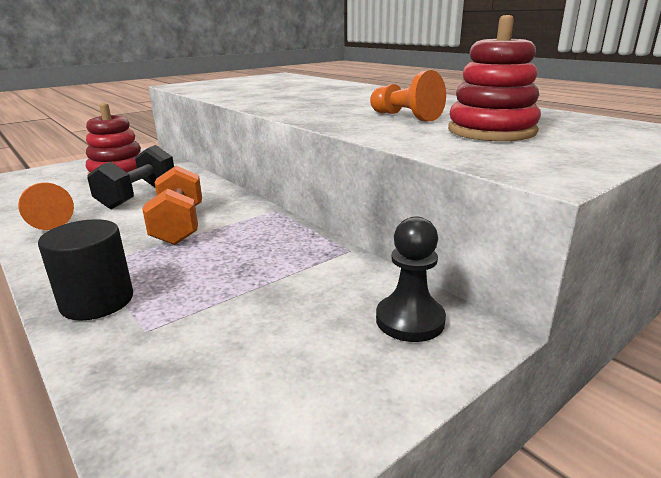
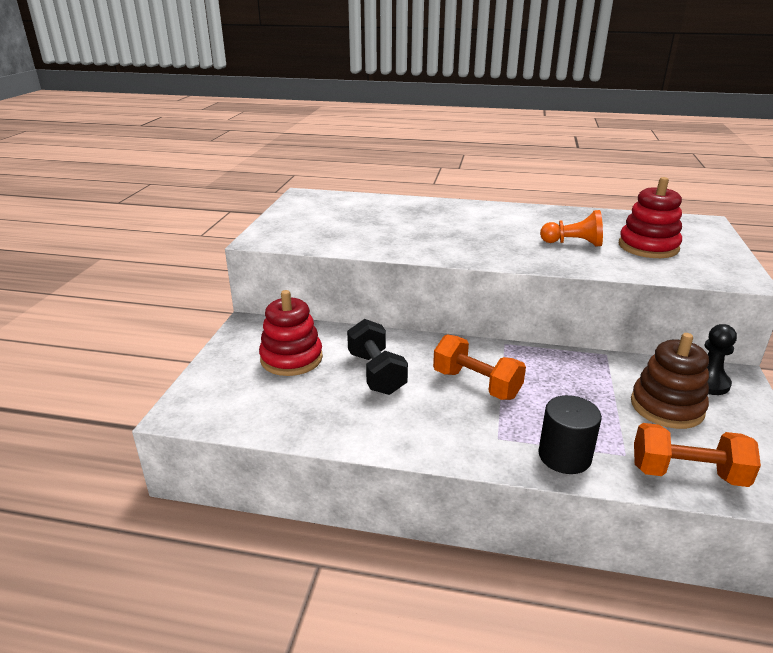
camera: 40 degrees left, 5 degrees up
orange pawn [18,183,74,230] -> none
none -> brown stacking toy [631,333,709,429]
none -> orange dumbbell [634,423,761,487]

